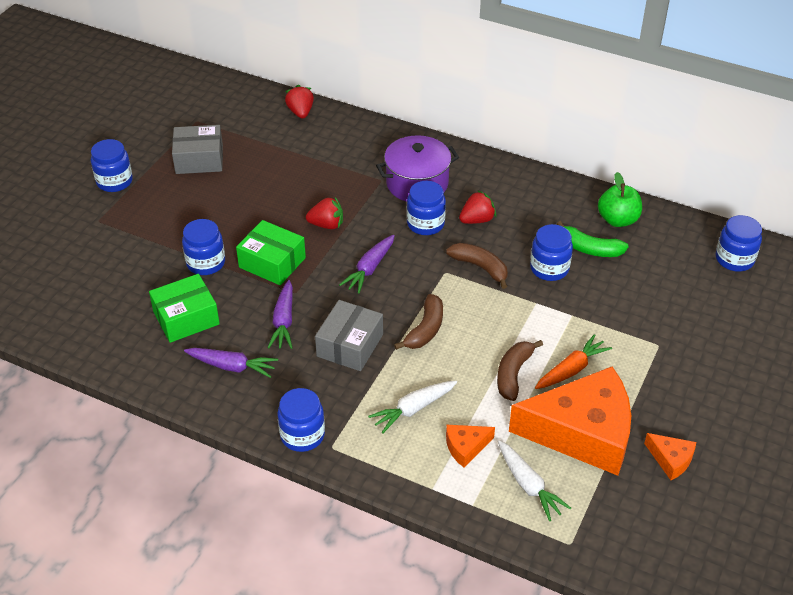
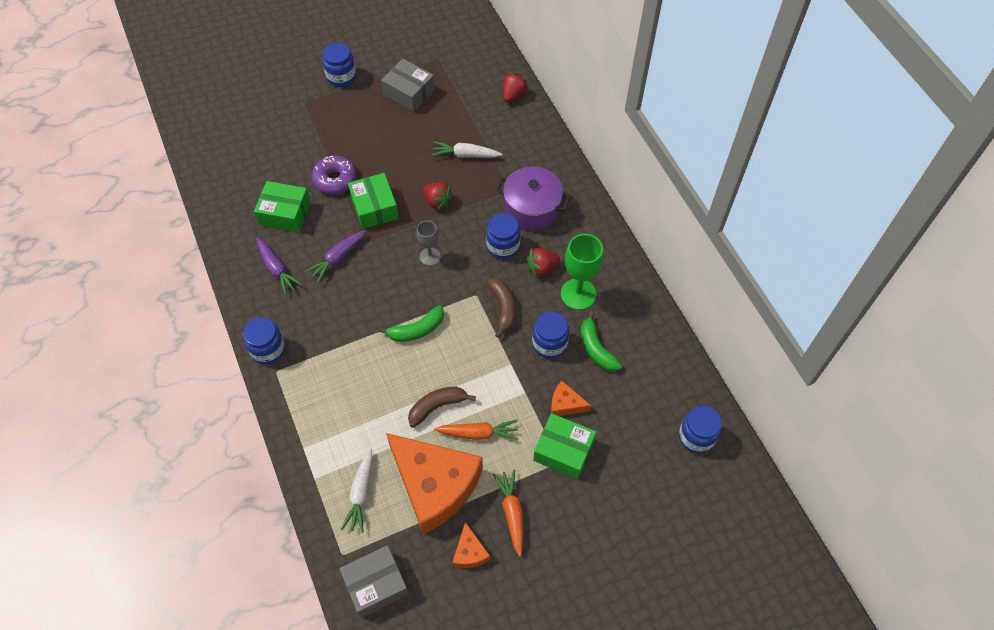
camera: 40 degrees right, 15 degrees up
blue jar [182,219,225,275] -> purple donut [311,156,357,194]
grey box [315,300,383,371] -> grey box moved to [339,545,409,618]
purple carrot [339,235,395,294] -> grey goblet [417,221,441,266]
white carrot [368,381,457,434] -> white carrot moved to [432,141,503,158]
brown banana [394,294,443,350] -> green banana [379,305,444,342]
orange cheese [446,425,495,467] -> orange cheese moved to [551,381,591,416]
red strawberry [459,191,496,224] -> red strawberry turned 150 degrees clockwise [527,248,560,278]
green apple [598,172,642,227] -> none
none -> orange carrot [493,470,524,557]
none -> green box [533,413,596,479]
none -> green goblet [561,234,603,310]

